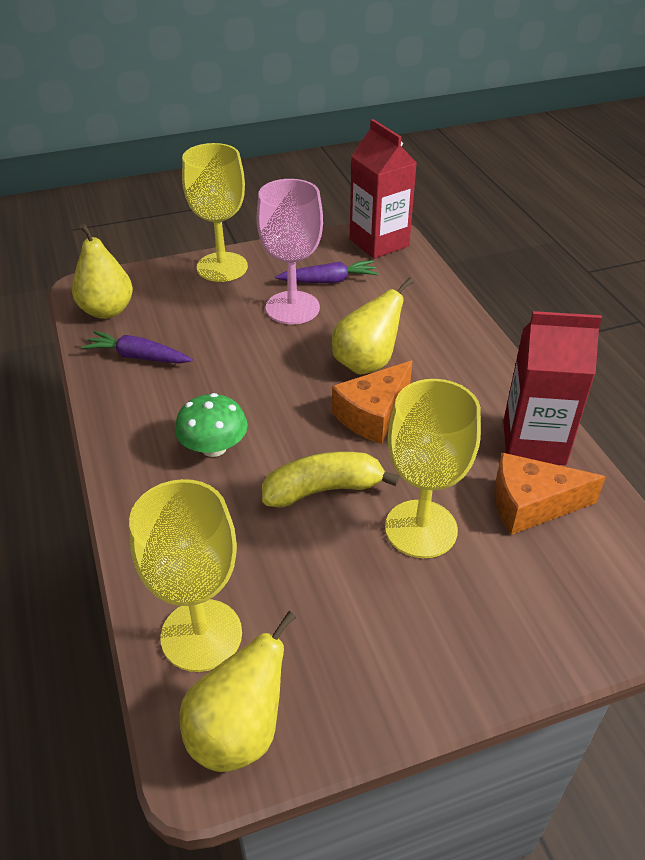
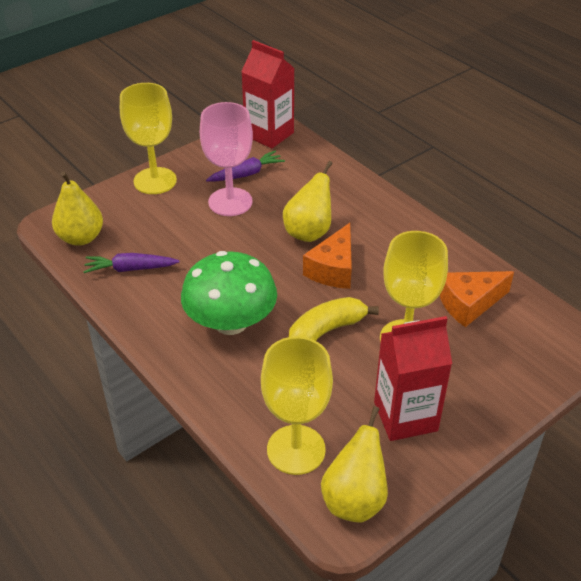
camera: 20 degrees left, 0 degrees up
green mushroom [175,393,248,457] -> green mushroom [181,251,277,335], size x1.70
red carton [503,311,602,465] -> red carton moved to [374,316,452,441]

